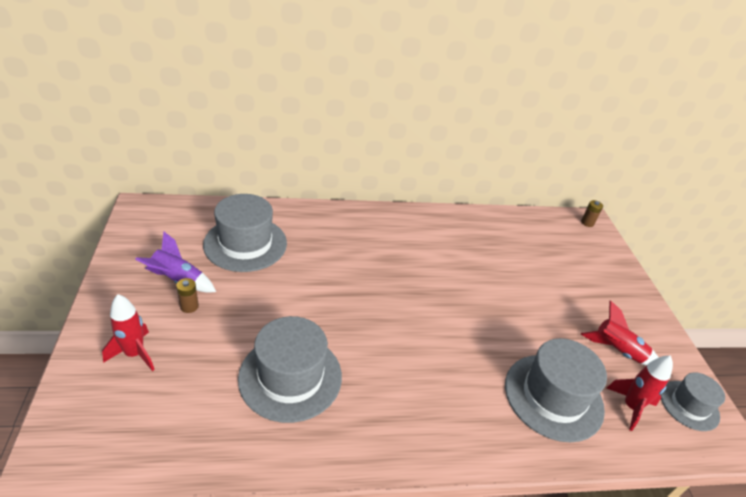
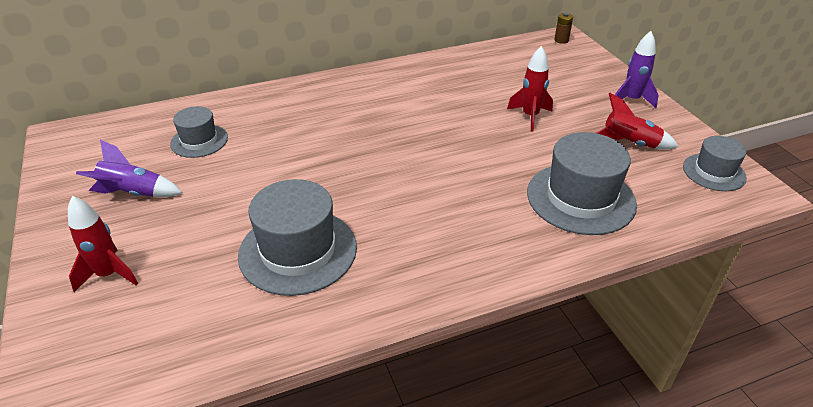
camera: 10 degrees left, 0 degrees up
brown battery [176,278,199,313] -> none
grey hat [203,194,287,272] -> grey hat [170,106,228,158], size x0.58
red rocket [607,356,673,431] -> red rocket moved to [507,46,553,132]
none -> purple rocket [611,31,659,108]

